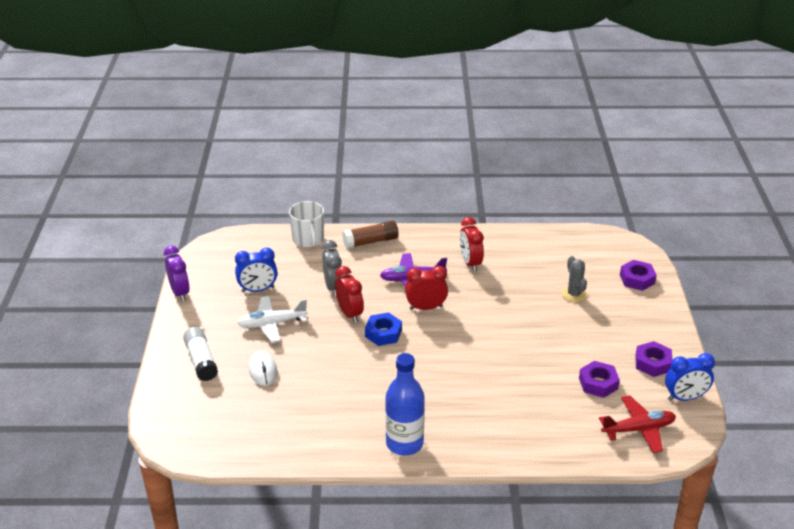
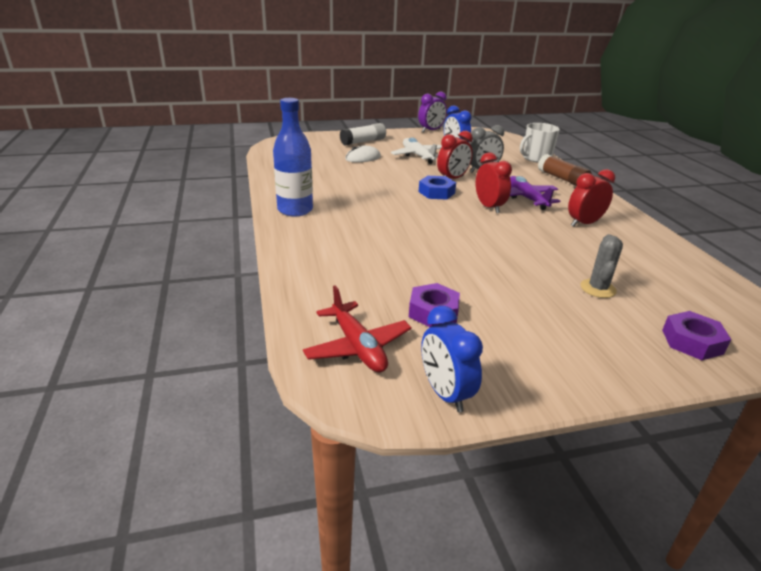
camera: 75 degrees right, 5 degrees down
grey cactus [562,256,587,302] -> grey cactus turned 45 degrees counterclockwise [580,234,623,298]
purple nut [635,341,673,377] -> none

